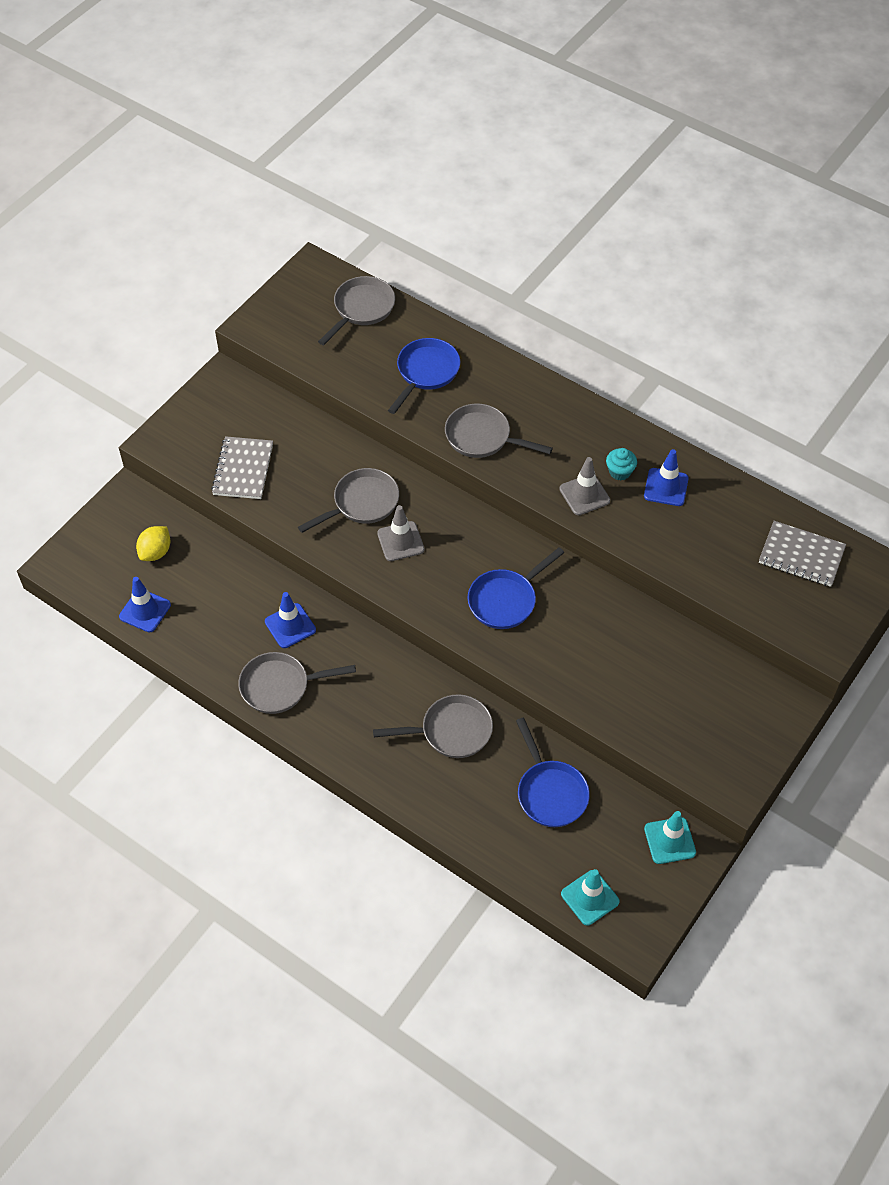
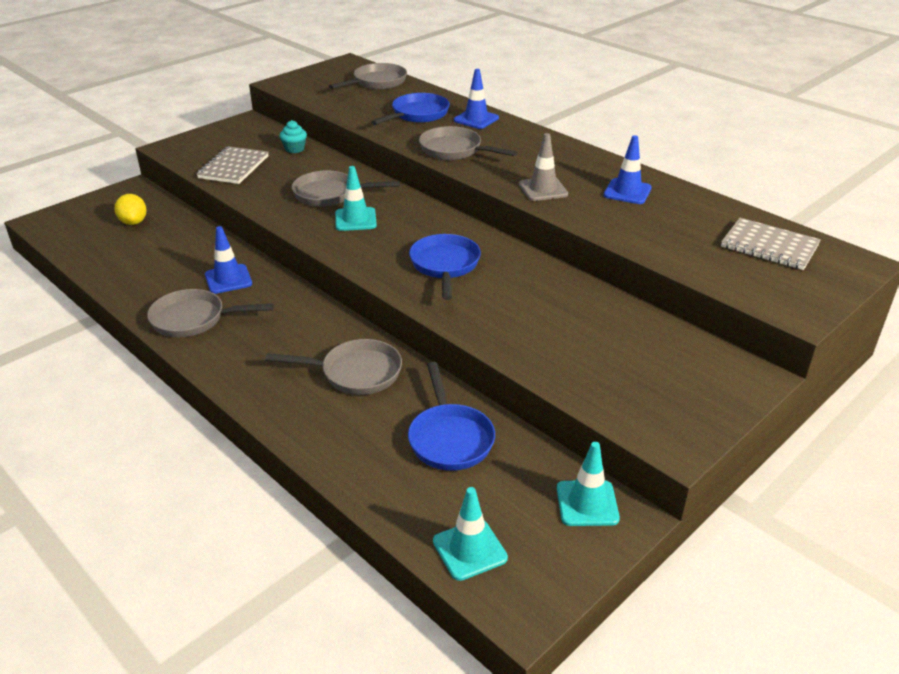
camera: 10 degrees right, 20 degrees down
blue traffic cone [119,577,171,632] -> blue traffic cone moved to [454,69,499,129]
yellow lemon [136,526,170,561] -> yellow lemon turned 60 degrees counterclockwise [114,194,147,225]
grey pan [298,468,399,533] -> grey pan turned 150 degrees counterclockwise [292,171,400,207]
grey traffic cone [377,505,424,561] -> turquoise traffic cone [335,166,377,231]
blue pan [468,547,564,629] -> blue pan turned 120 degrees clockwise [409,234,481,300]
turquoise cupcake [606,448,637,481] -> turquoise cupcake moved to [280,120,307,153]

